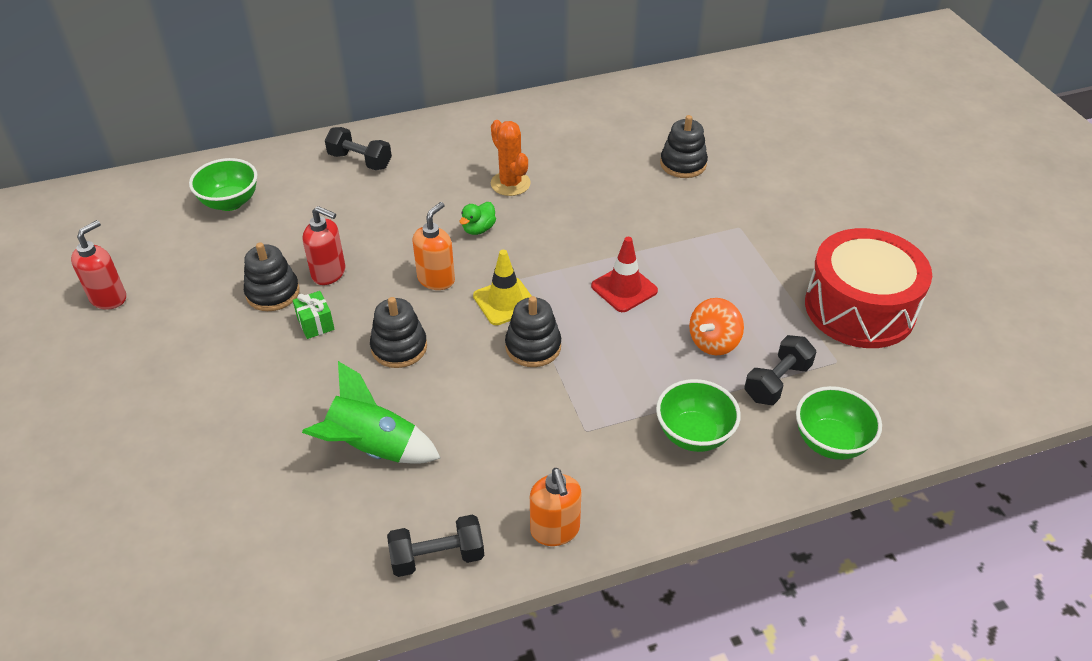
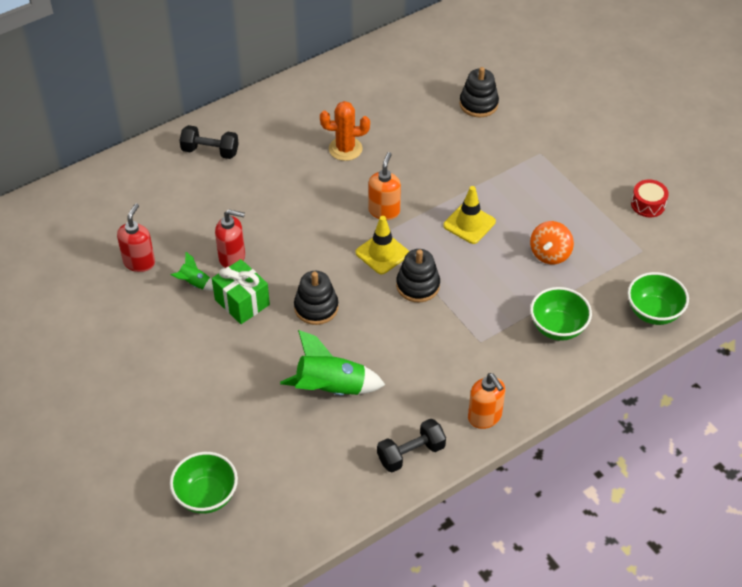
camera: 15 degrees left, 5 degrees up
red soap dispenser [71,220,126,310] -> red soap dispenser moved to [117,203,155,272]
green bowl [189,158,257,211] -> green bowl moved to [170,452,238,514]
black stacking toy [244,242,300,311] -> green rocket [171,252,213,291]
green gift [293,291,335,339] -> green gift [212,259,270,324], size x1.62
orange soap dispenser [412,202,455,290] -> orange soap dispenser moved to [368,152,401,220]
green duck [460,202,496,235] -> none
orange cactus [491,120,531,196] -> orange cactus turned 45 degrees counterclockwise [320,101,370,161]
red traffic cone [591,237,658,312] -> yellow traffic cone [443,186,496,244]
black dumbbell [744,335,816,405] -> none
red drum [805,228,932,348] -> red drum [631,179,669,217], size x0.41

